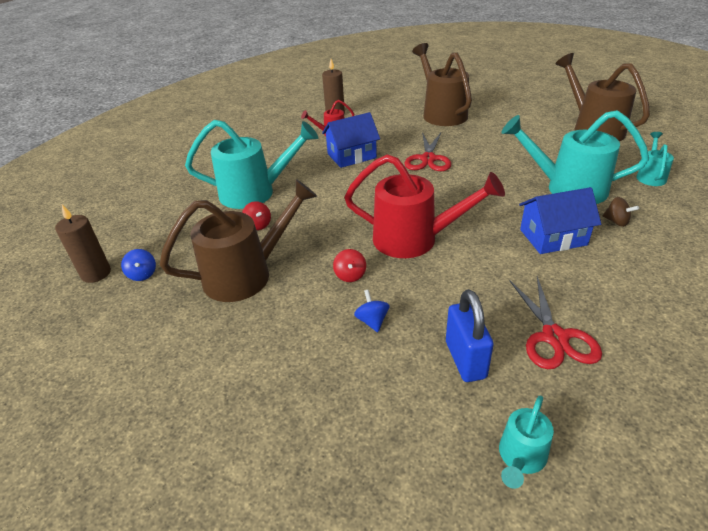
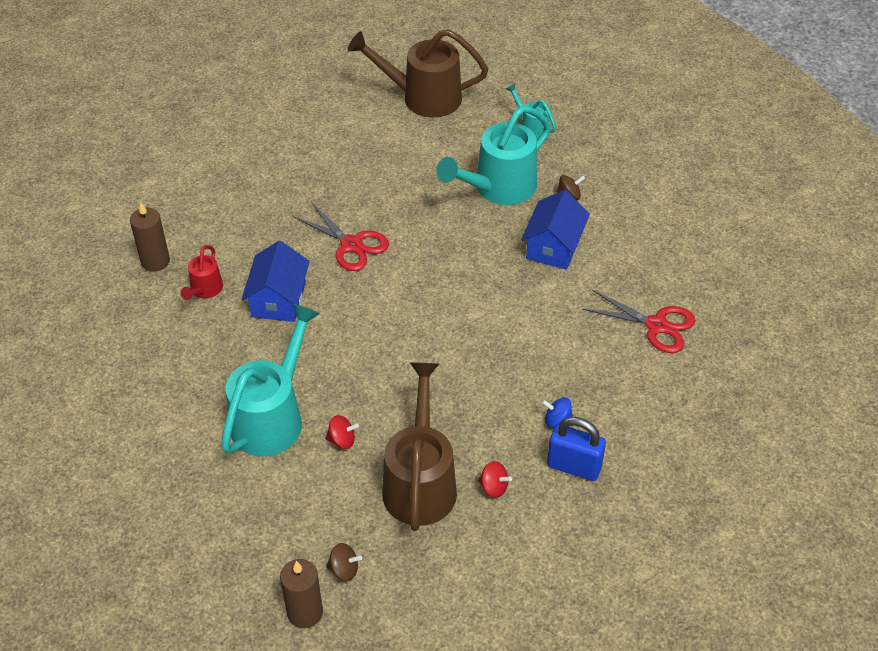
camera: 60 degrees left, 10 degrees up
blue spinning top [121,249,156,281] -> brown spinning top [326,543,362,581]
red spinning top [333,249,366,282] -> red spinning top moved to [478,461,512,498]
red watering can [344,154,505,258] -> none
brown watering can [412,43,472,126] -> none
blue padlock [446,289,494,382] -> blue padlock moved to [547,417,606,481]
turquoise watering can [499,395,554,489] -> none

